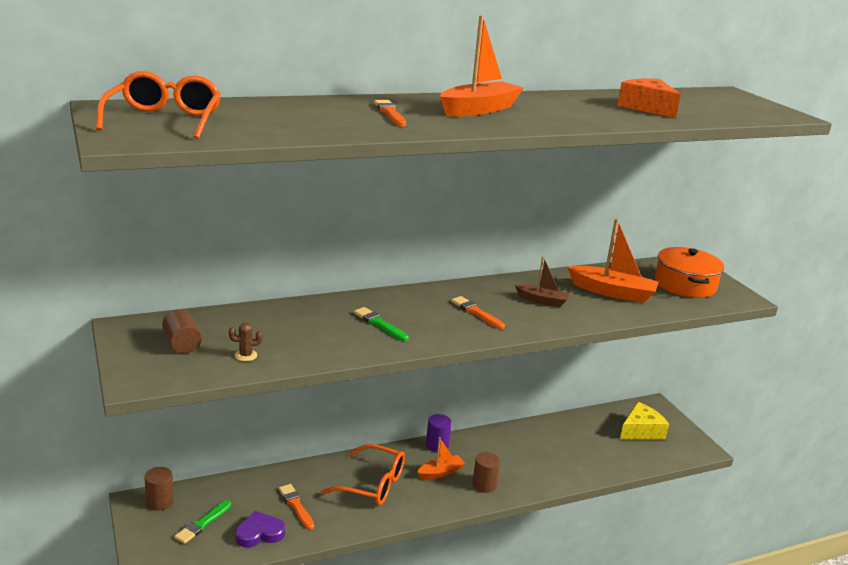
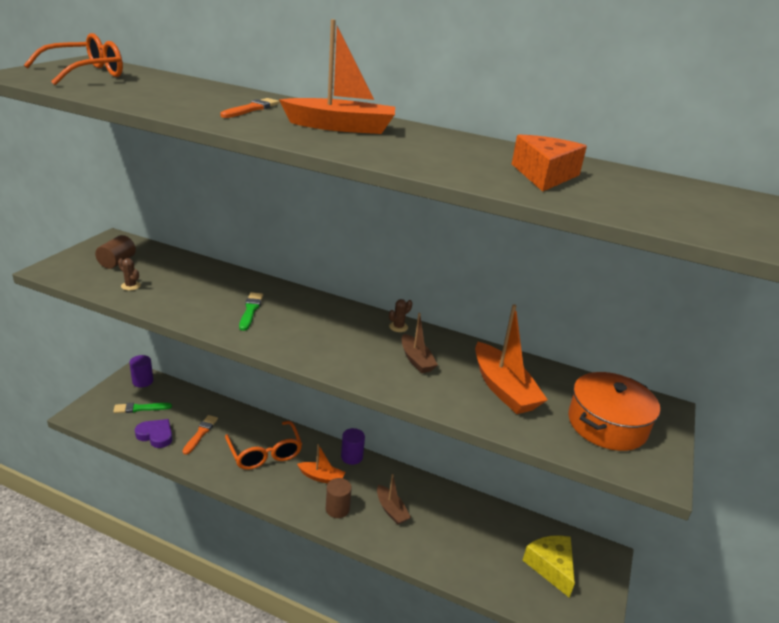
camera: 45 degrees right, 5 degrees up
brown cylinder [144,467,174,510] -> purple cylinder [129,355,153,387]
orange brush [451,296,505,329] -> none
yellow cheese [620,402,669,440] -> yellow cheese turned 120 degrees counterclockwise [523,535,575,598]
none -> brown boat [377,474,411,525]
none -> brown cactus [389,299,412,332]

